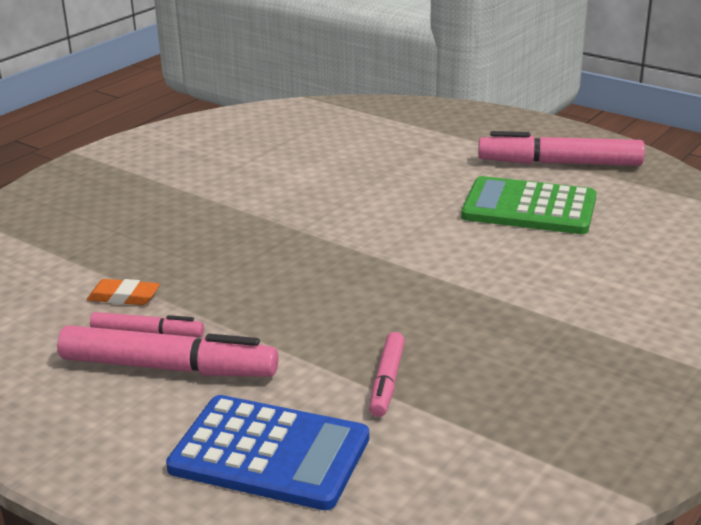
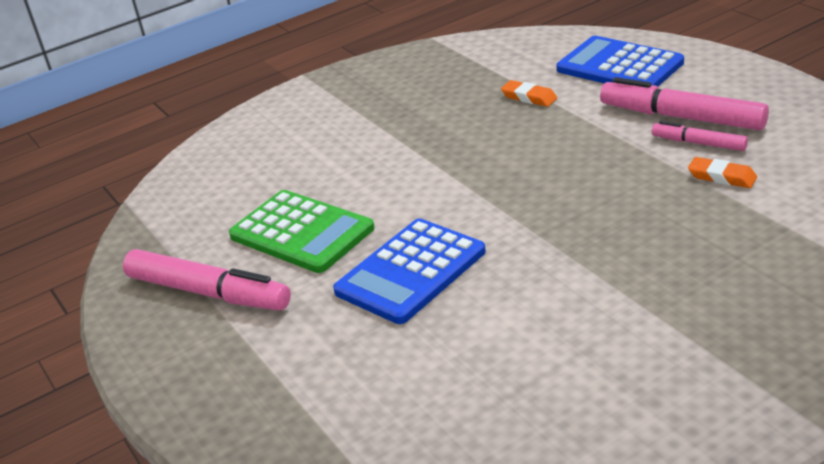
camera: 155 degrees left, 5 degrees up
pink marker [369,332,405,417] -> orange eraser [501,80,557,107]
none -> blue calculator [333,218,486,324]

